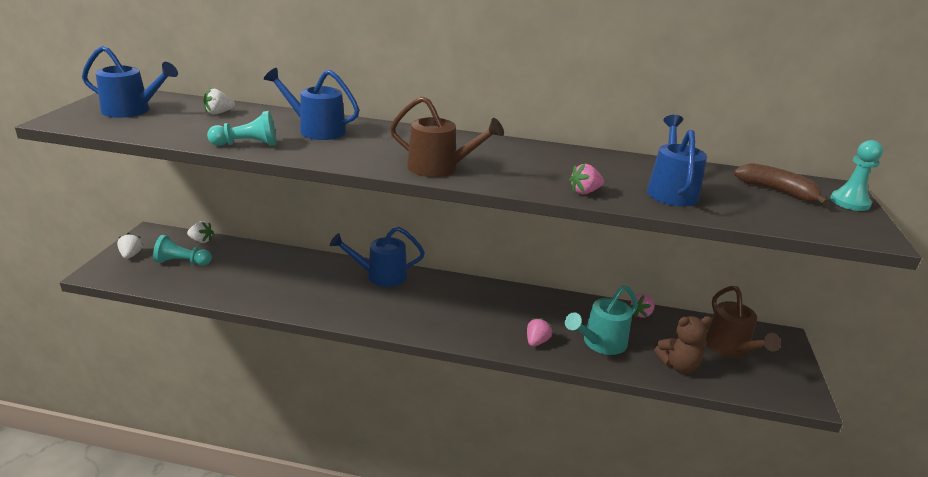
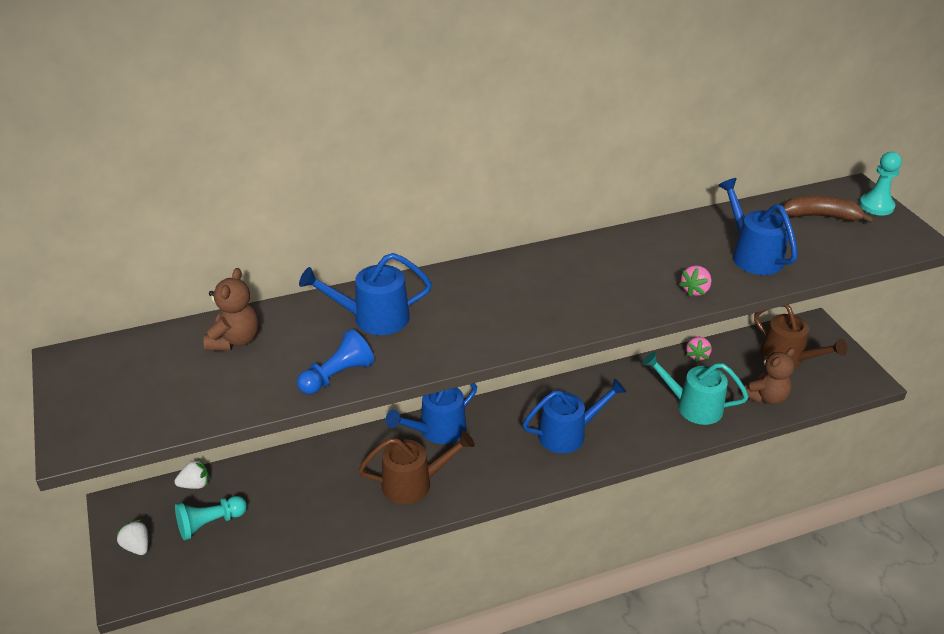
camera: 30 degrees left, 10 degrees up
blue watering can [82,46,178,118] -> blue watering can moved to [523,378,626,453]
white strawberry [203,88,235,115] -> brown teddy bear [204,268,259,351]
turquoise pawn [207,111,276,146] -> blue pawn [297,329,374,394]
brown watering can [390,96,504,177] -> brown watering can moved to [358,431,475,504]
pink strawberry [527,318,553,347] -> none
turquoise watering can [565,285,638,355] -> turquoise watering can turned 90 degrees clockwise [643,352,749,425]

